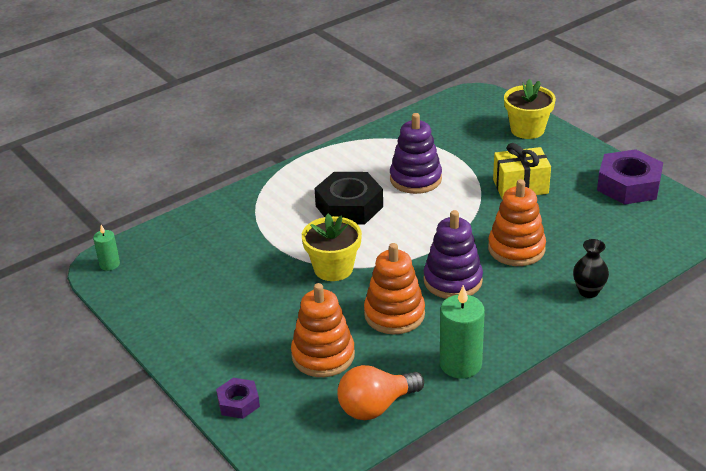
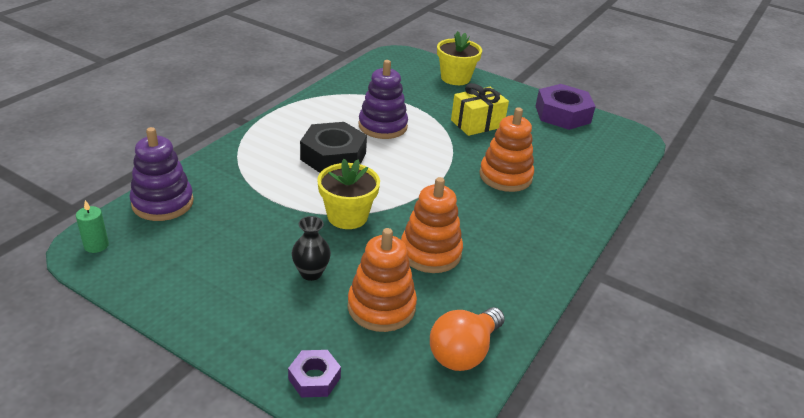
camera: 25 degrees left, 0 degrees up
purple stacking toy [424,210,483,299] -> purple stacking toy moved to [130,127,194,221]
green candle [440,285,485,379] -> none
black vase [573,239,609,298] -> black vase moved to [292,216,331,281]

